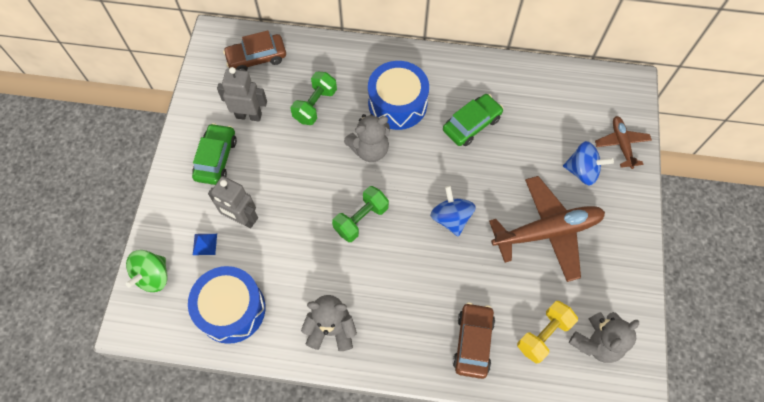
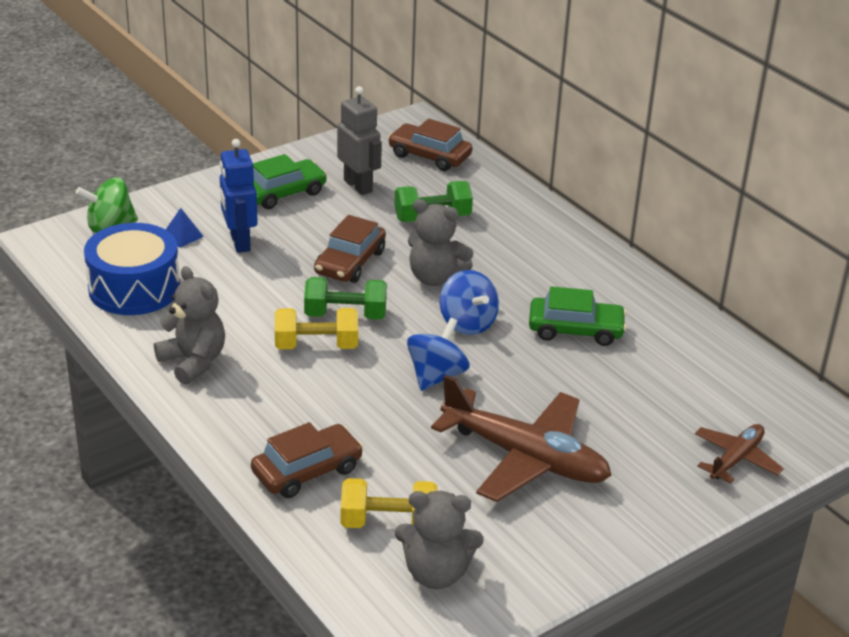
camera: 45 degrees right, 30 degrees down
grey robot [208,176,258,228] -> blue robot [220,139,258,253]
blue drum [368,61,429,130] -> none
blue spinning top [563,141,614,186] -> blue spinning top moved to [440,270,499,335]
none -> yellow dumbbell [275,308,358,349]
none -> brown car [314,215,386,283]

